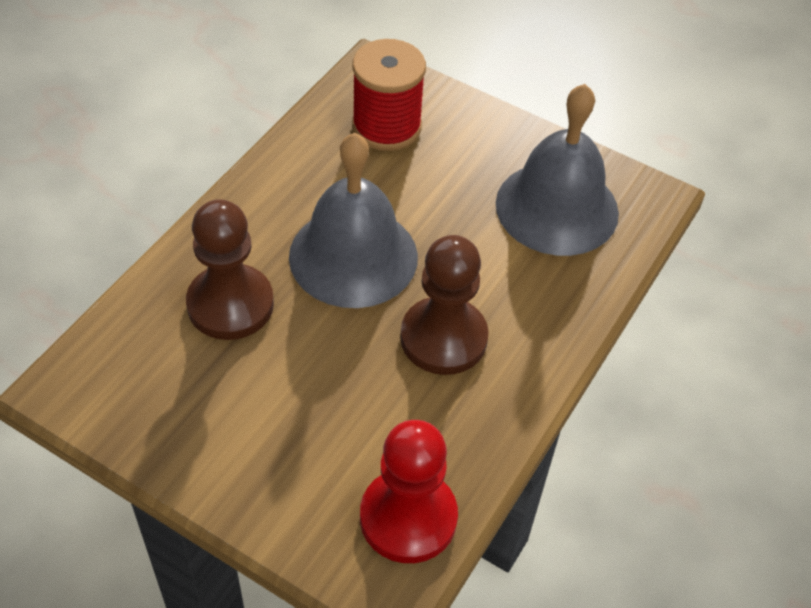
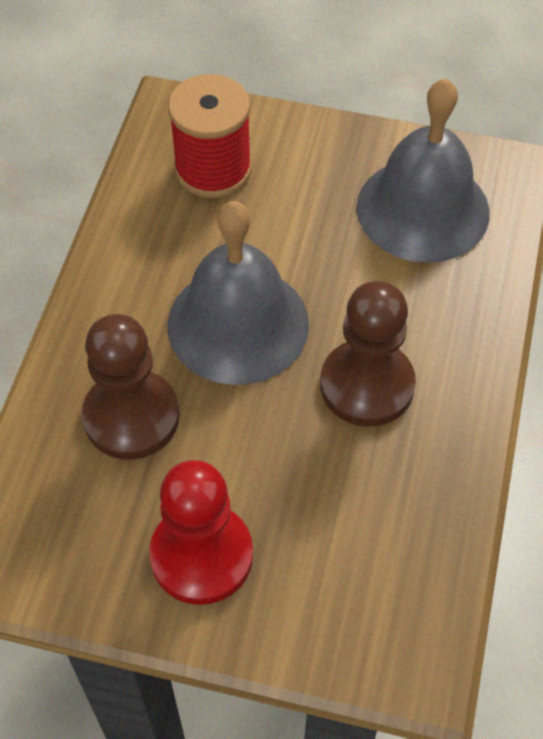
camera: 15 degrees left, 5 degrees up
red pawn [360,420,458,563] -> red pawn moved to [149,460,253,605]

